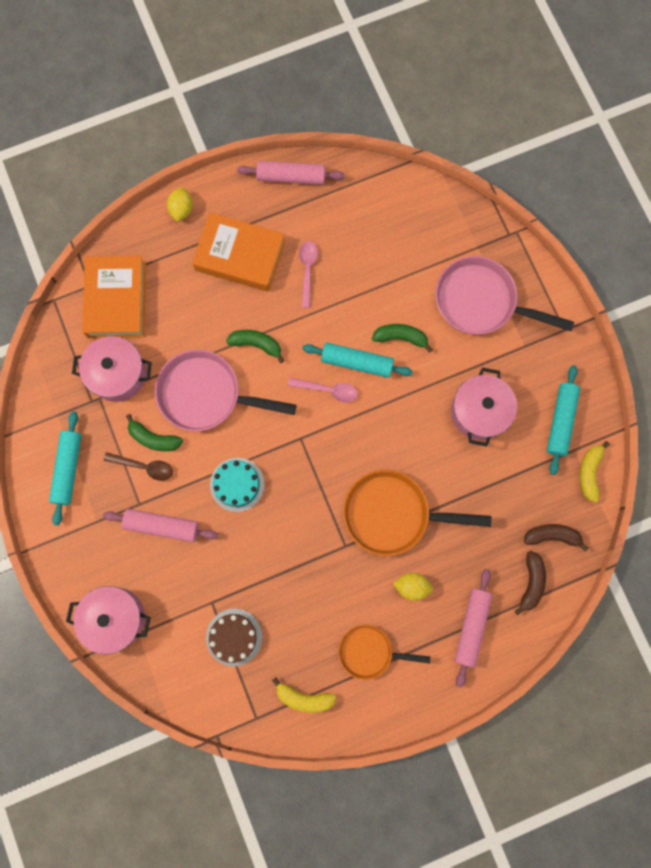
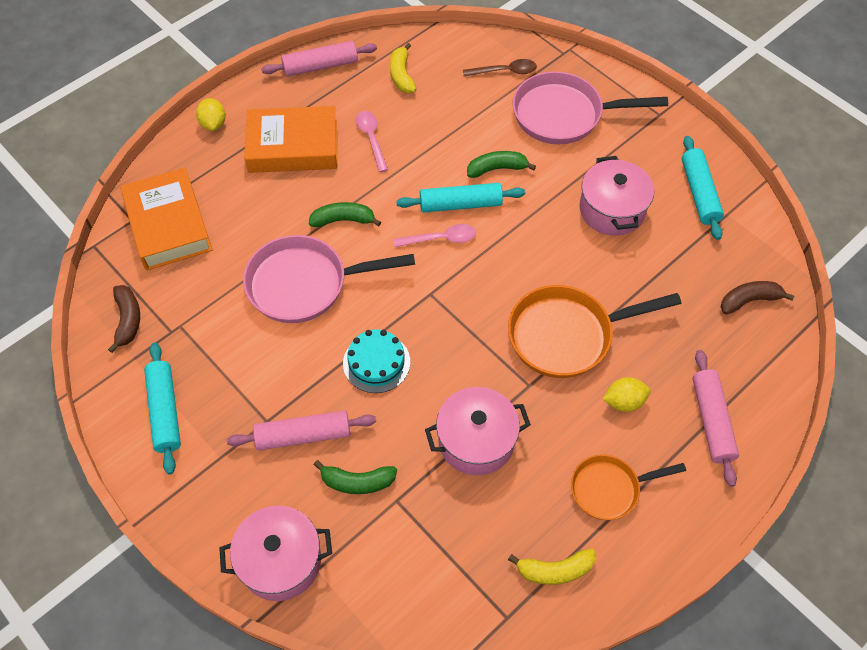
camera: 20 degrees left, 20 degrees down
pink pot [72,336,152,402] -> pink pot moved to [425,387,531,475]
brown spoon [104,452,173,481] -> brown spoon moved to [463,59,537,76]
green banana [126,414,183,451] -> green banana moved to [314,460,397,494]
brown cake [206,609,262,666] -> none
brown banana [515,551,546,615] -> brown banana moved to [108,285,140,353]
yellow banana [579,441,610,503] -> yellow banana moved to [390,43,416,93]

